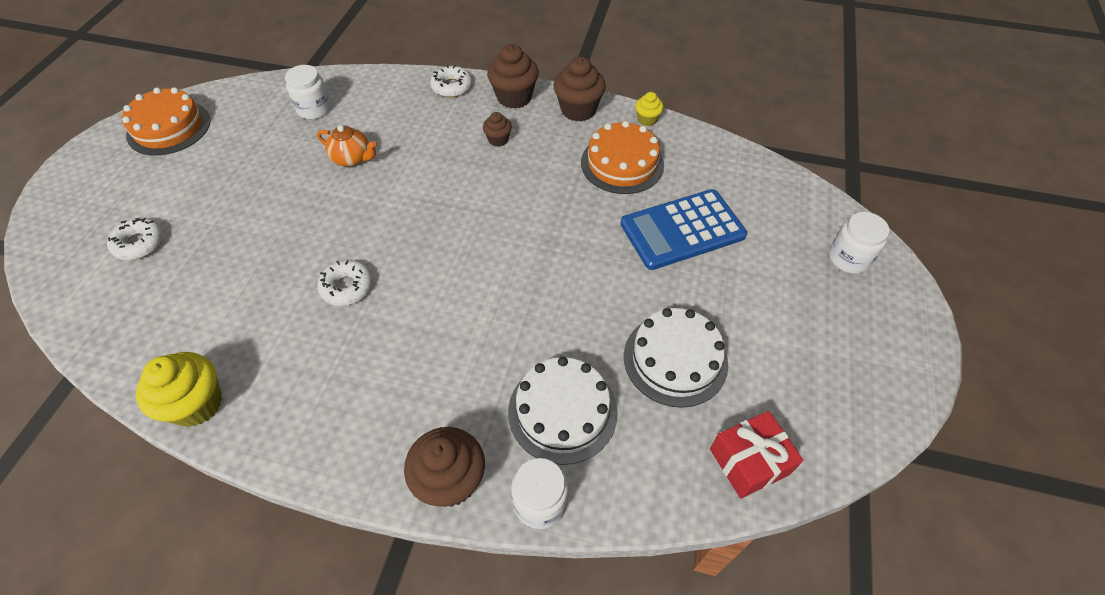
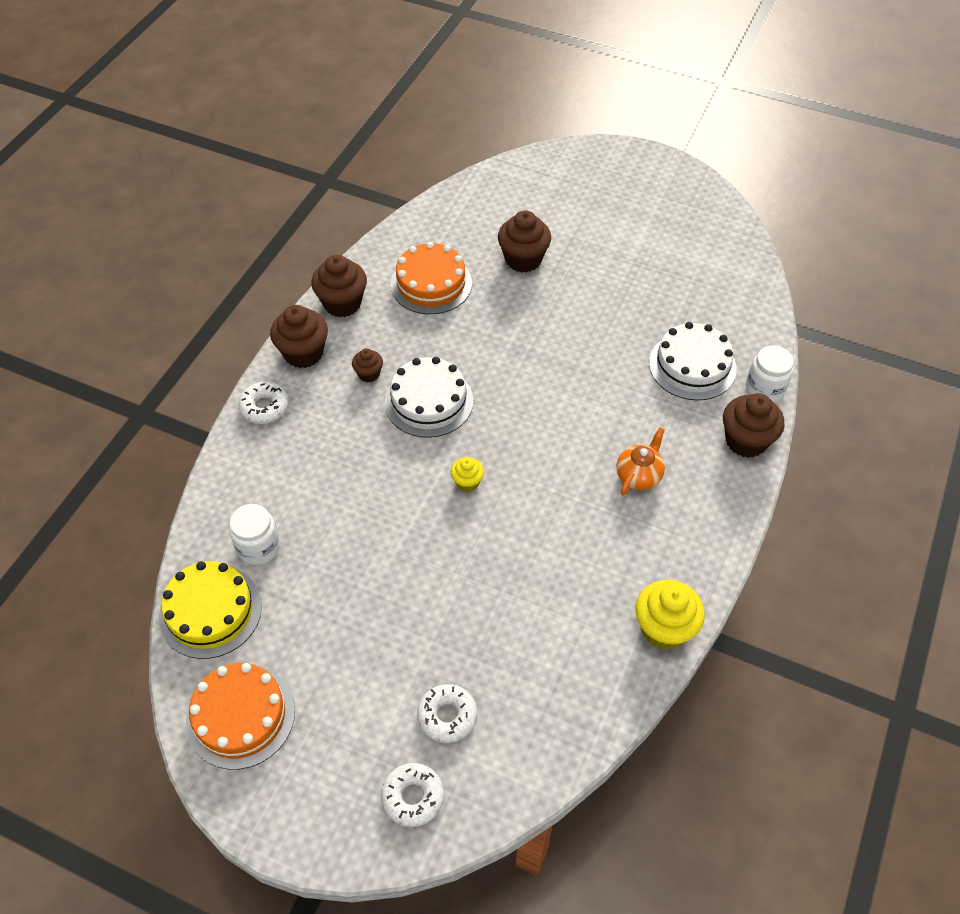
camera: 80 degrees left, 0 degrees up
orange teapot [317,125,377,167] -> orange teapot moved to [616,427,665,496]
white donut [317,260,373,306] -> white donut moved to [381,763,444,827]
blue calculator [621,189,747,270] -> brown cupcake [498,210,551,272]
white cake [624,308,728,408] -> white cake moved to [384,357,473,438]
yellow cupcake [635,92,664,126] -> yellow cupcake moved to [451,457,484,492]
red gift [710,411,803,499] -> none
white jar [829,212,890,274] -> none
none -> yellow cake [159,561,262,659]

